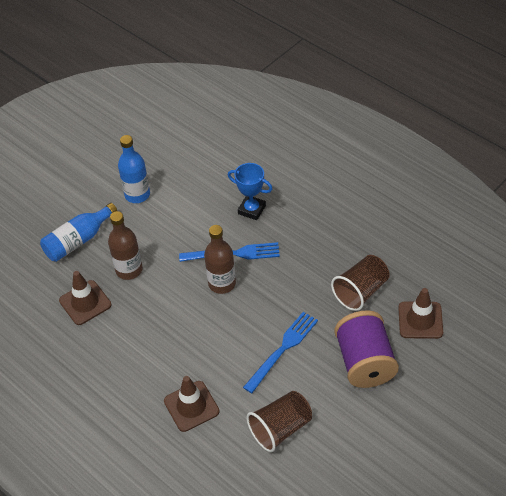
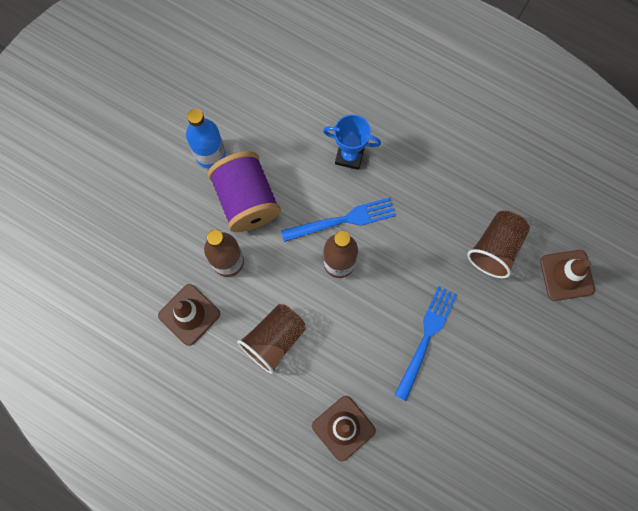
camera: 15 degrees left, 25 degrees up
blue bottle [40,203,117,262] -> none
brown cup [247,391,312,452] -> brown cup moved to [237,304,306,374]
purple spool [334,310,399,388] -> purple spool moved to [208,151,281,232]

